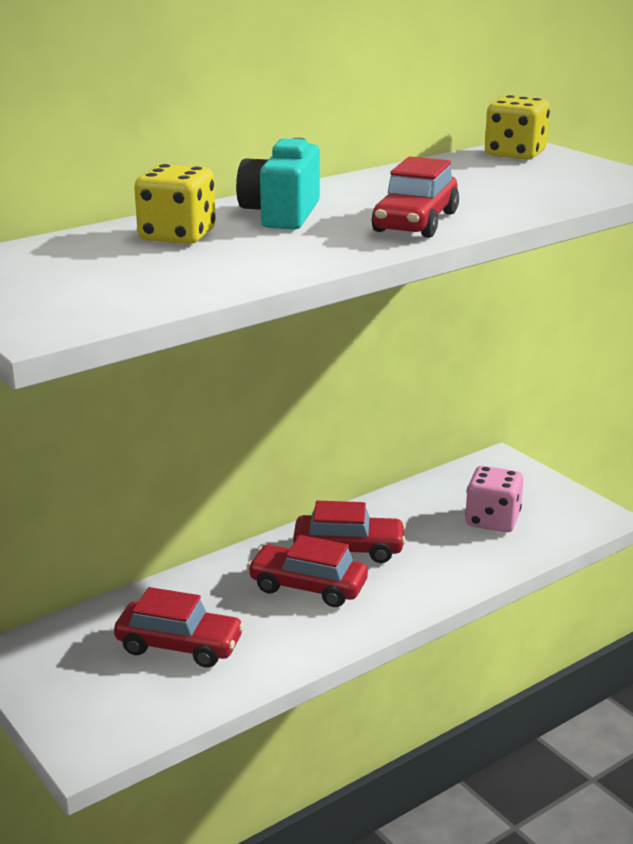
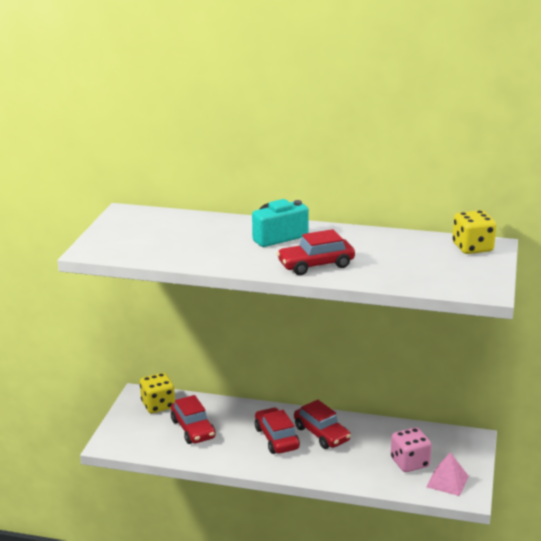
camera: 50 degrees right, 0 degrees up
yellow dice [134,164,216,244] -> yellow dice moved to [140,373,175,413]
none -> pink pyramid [427,452,469,496]

